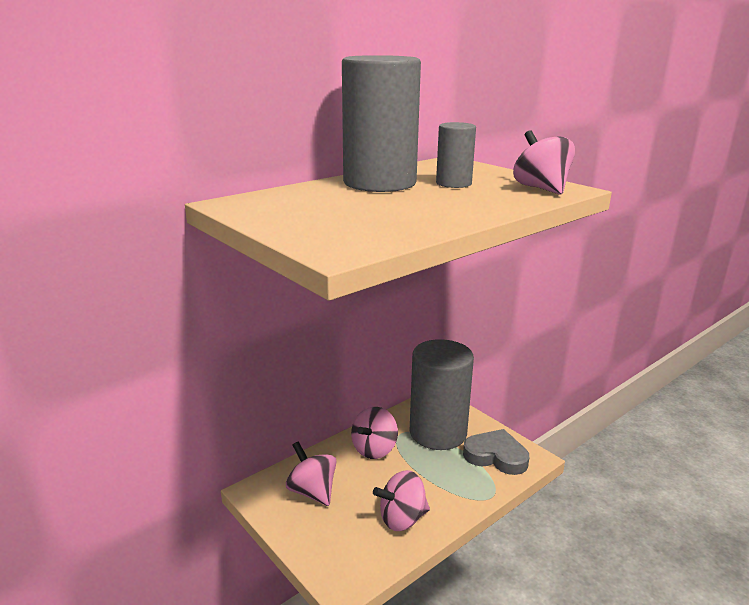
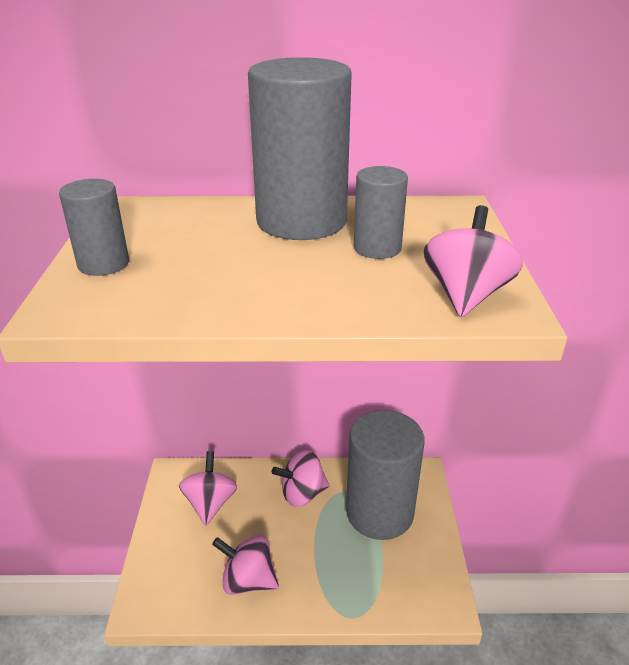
camera: 40 degrees right, 10 degrees up
grey heart [463,429,529,475] -> none
none -> grey cylinder [59,179,129,276]

